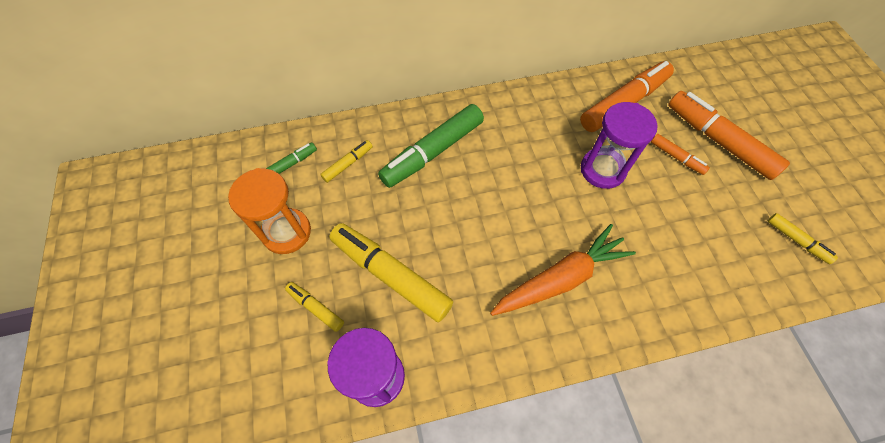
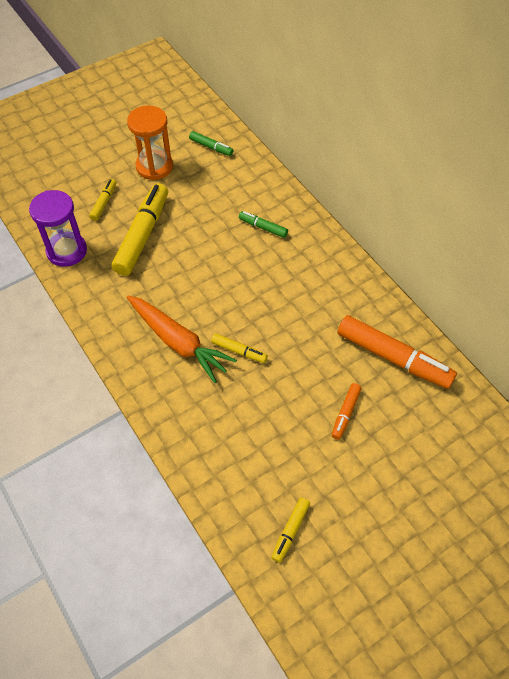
camera: 70 degrees right, 5 degrees down
yellow marker [320,140,373,183] -> yellow marker moved to [211,333,268,363]
green marker [378,104,484,188] -> green marker [239,211,288,238], size x0.48
purple hourglass [581,102,658,189] -> none
orange marker [668,91,790,180] -> none

